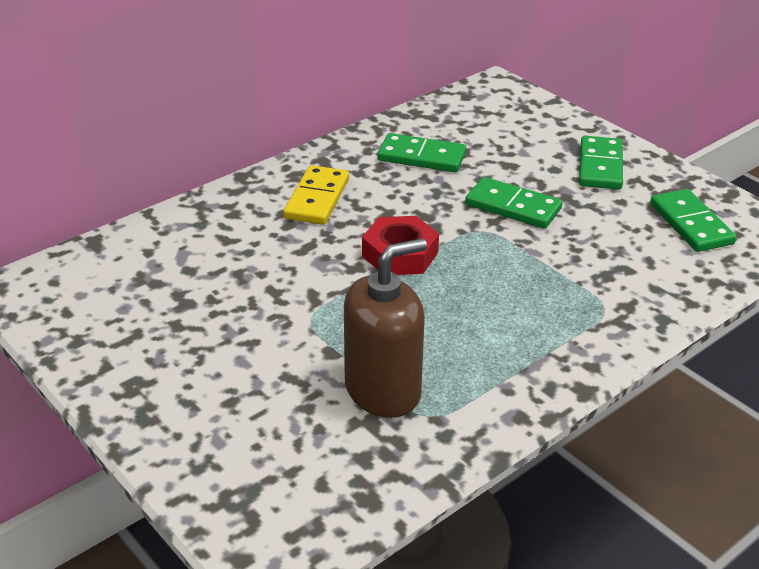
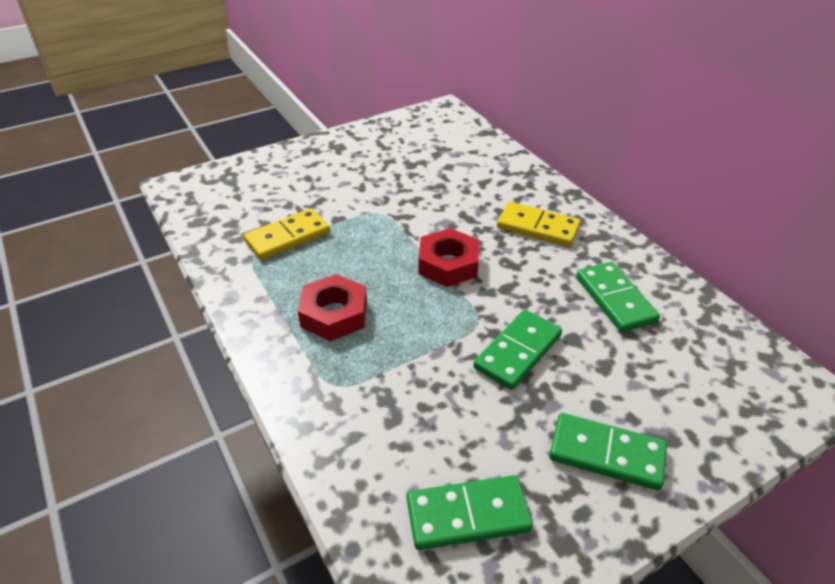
camera: 100 degrees right, 5 degrees up
brown soap dispenser [344,238,427,418] -> yellow domino [244,208,330,260]
green domino [377,133,466,172] -> green domino turned 45 degrees counterclockwise [576,262,660,332]
none -> red nut [298,274,367,341]

